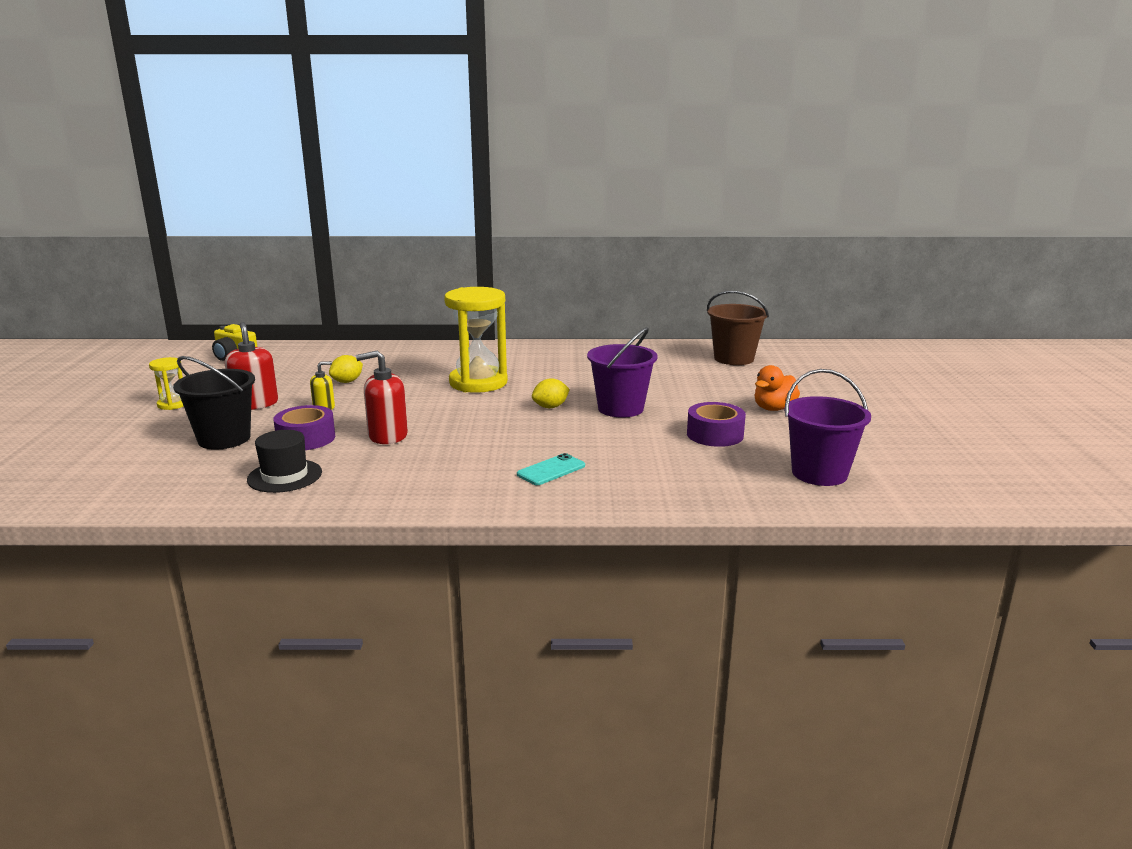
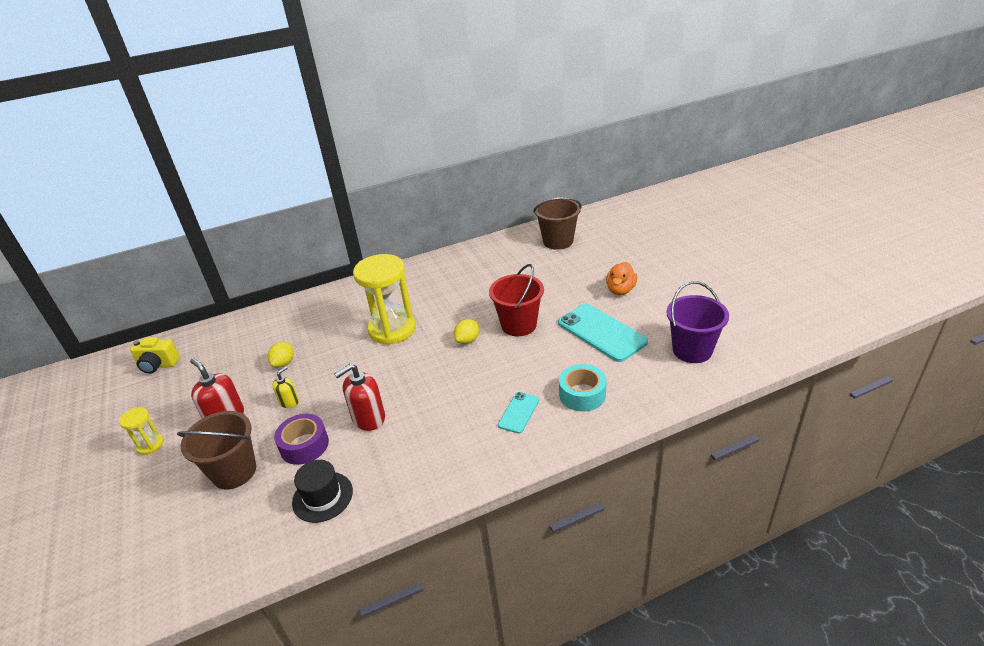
camera: 20 degrees left, 15 degrees up
black bucket [173,356,255,450] -> brown bucket [177,411,256,490]
purple bucket [587,327,658,417] -> red bucket [489,264,544,336]
purple tape [687,402,746,447] -> turquoise phone [558,304,648,362]
none -> turquoise tape [559,364,606,411]

